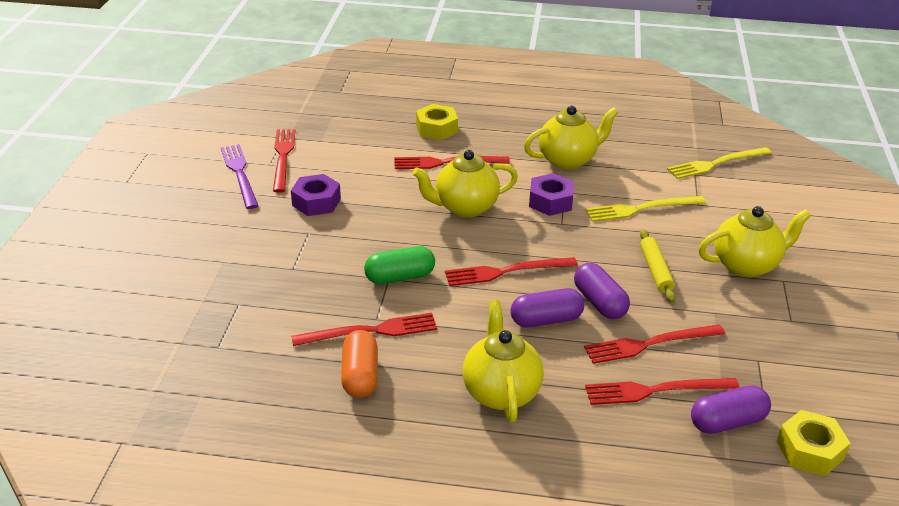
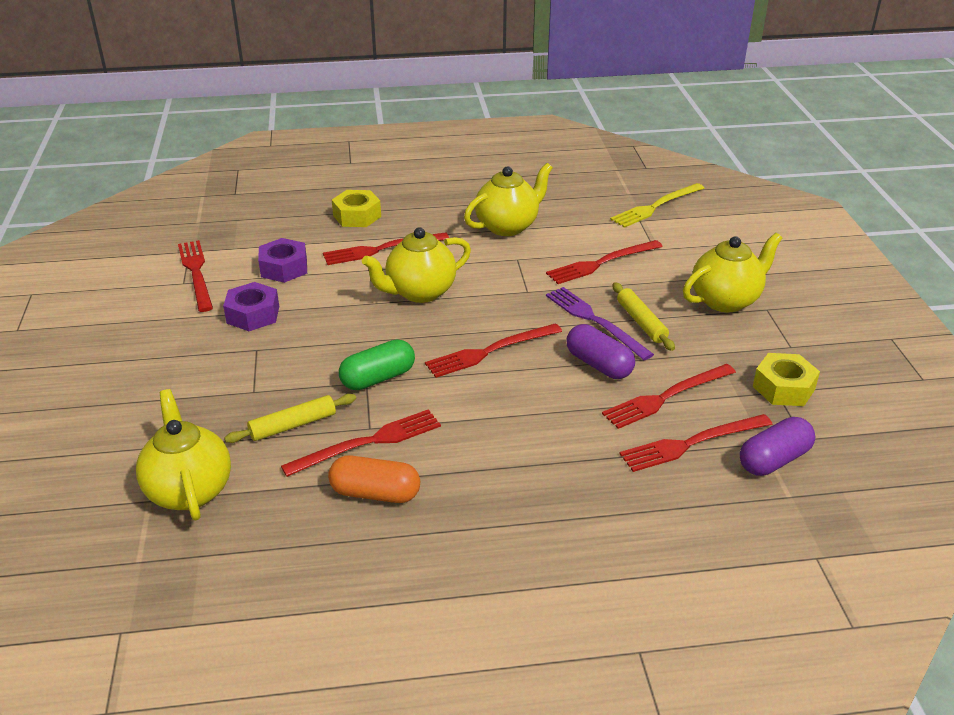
camera: 15 degrees left, 0 degrees up
purple fork [221,144,258,209] -> purple fork moved to [546,287,654,360]
orange capsule [341,330,378,398] -> orange capsule turned 60 degrees counterclockwise [328,455,420,503]
yellow teapot [463,300,544,422] -> yellow teapot moved to [136,389,231,521]
purple capsule [510,288,585,327] -> none
purple nut [529,173,574,216] -> purple nut moved to [258,238,307,283]
yellow fork [585,196,706,222] -> red fork [546,240,663,284]
yellow nut [776,410,850,476] -> yellow nut moved to [753,353,820,406]
none -> yellow rolling pin [225,394,356,443]

